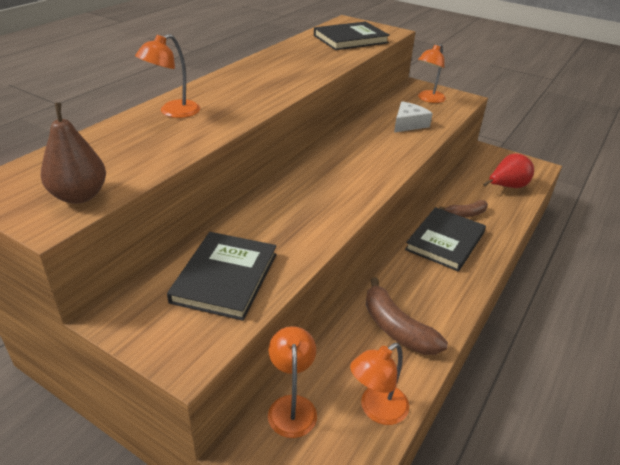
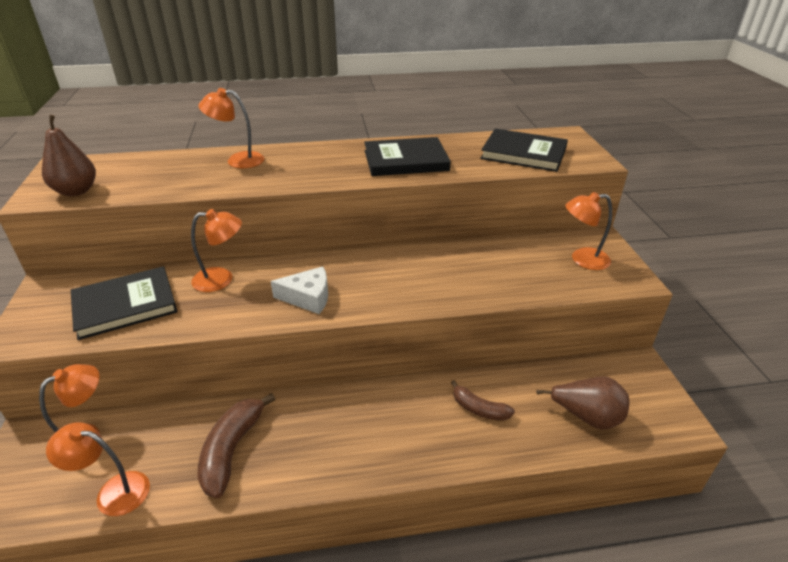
camera: 50 degrees right, 0 degrees up
white cheese [394,101,433,133] -> white cheese moved to [271,266,328,314]
black book [405,207,486,271] -> black book moved to [364,137,451,176]
red pear [483,153,534,188] -> brown pear [536,376,629,430]
none -> orange lamp [191,209,242,292]

